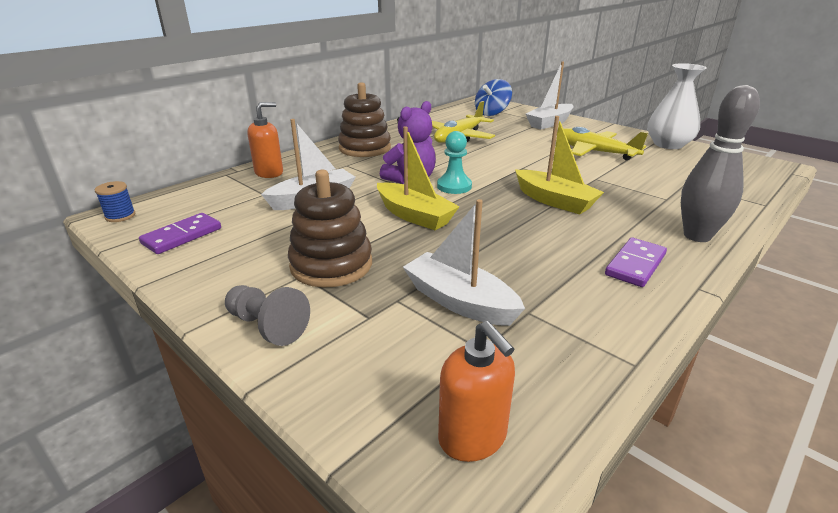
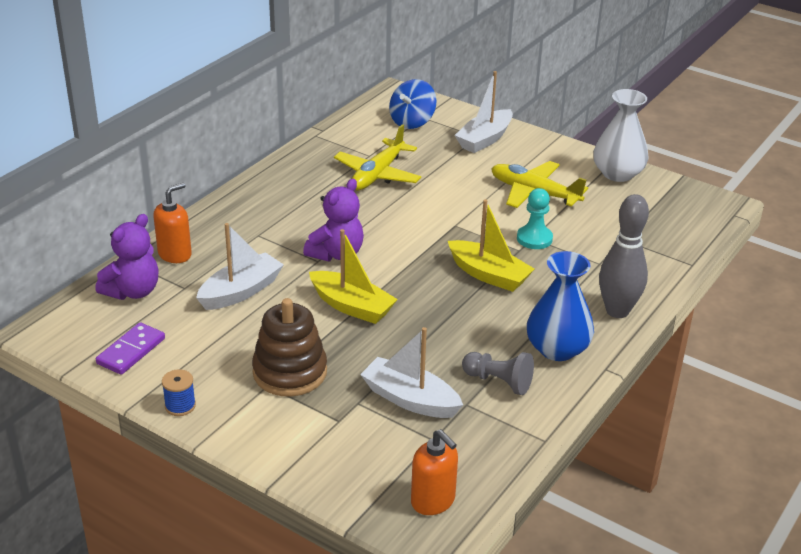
camera: 10 degrees left, 5 degrees up
blue spool [95,181,135,222] -> blue spool moved to [162,369,196,416]
grey pawn [225,285,310,346] -> grey pawn moved to [462,352,534,395]
brown stacking toy [338,82,391,157] -> none
turquoise pawn [437,131,472,194] -> turquoise pawn moved to [517,188,553,249]
purple domino [605,238,667,287] -> blue vase [527,251,594,361]
none -> purple teddy bear [95,214,159,300]

